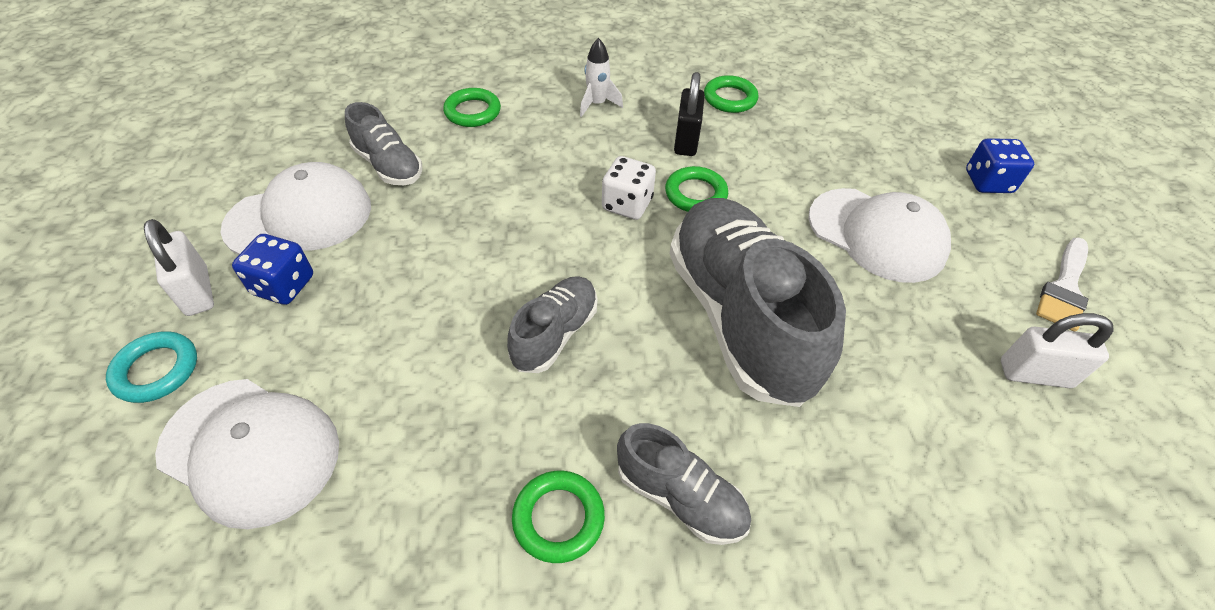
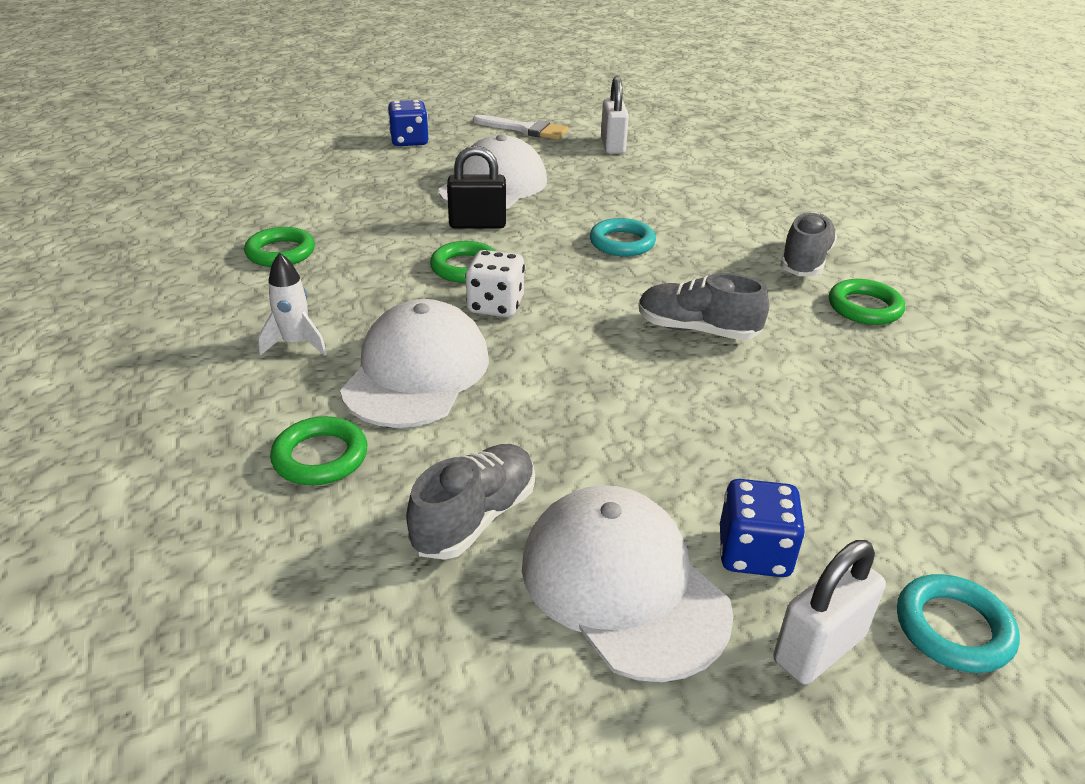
camera: 100 degrees left, 15 degrees down
white cap [155,379,339,529] -> white cap moved to [340,299,489,428]
grey shoe [669,198,846,407] -> turquoise ring [590,218,656,257]
black padlock [674,72,705,156] -> black padlock moved to [447,146,506,229]

